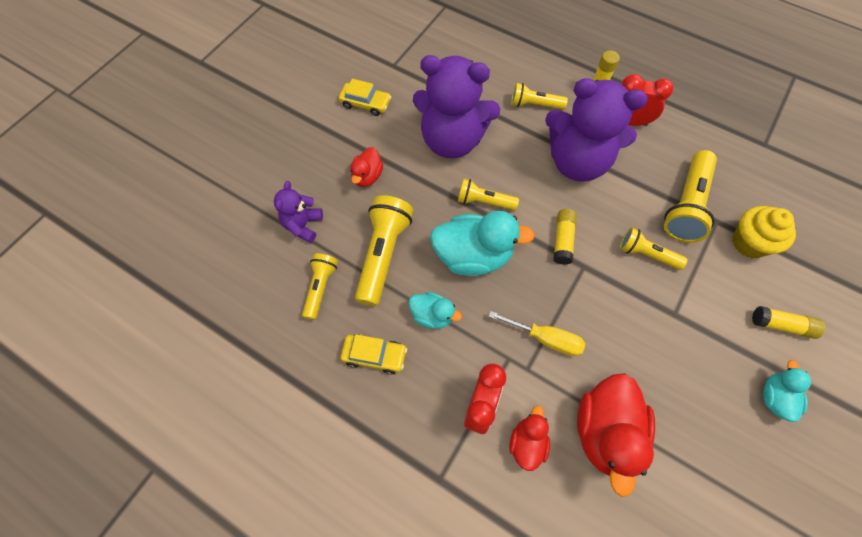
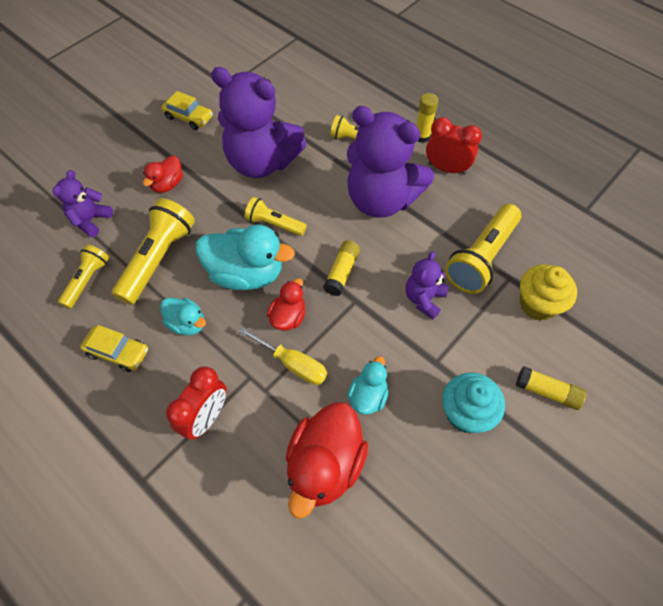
camera: 10 degrees right, 5 degrees down
red duck [509,406,550,471] -> red duck moved to [267,278,306,330]
yellow flashlight [620,227,688,270] -> purple teddy bear [406,251,448,319]
turquoise duck [763,360,811,422] -> turquoise duck moved to [347,356,389,415]
none -> turquoise cupcake [442,373,505,433]

